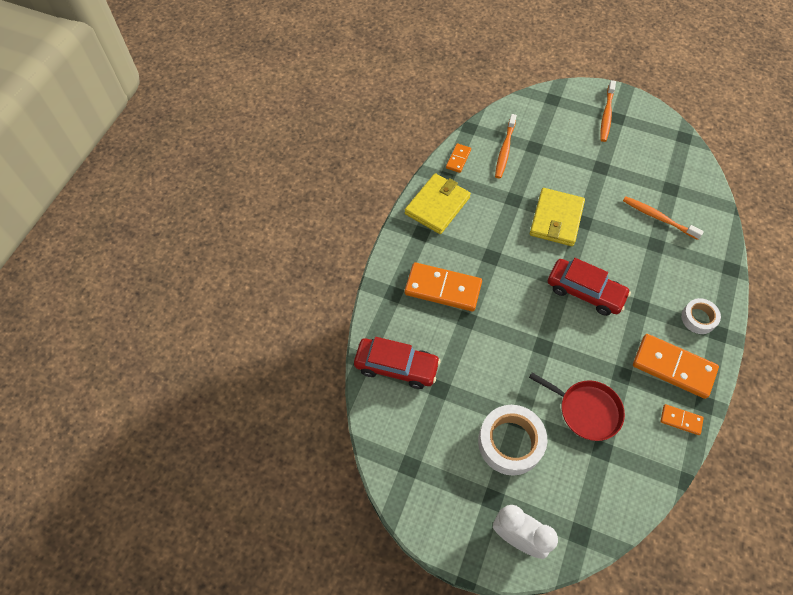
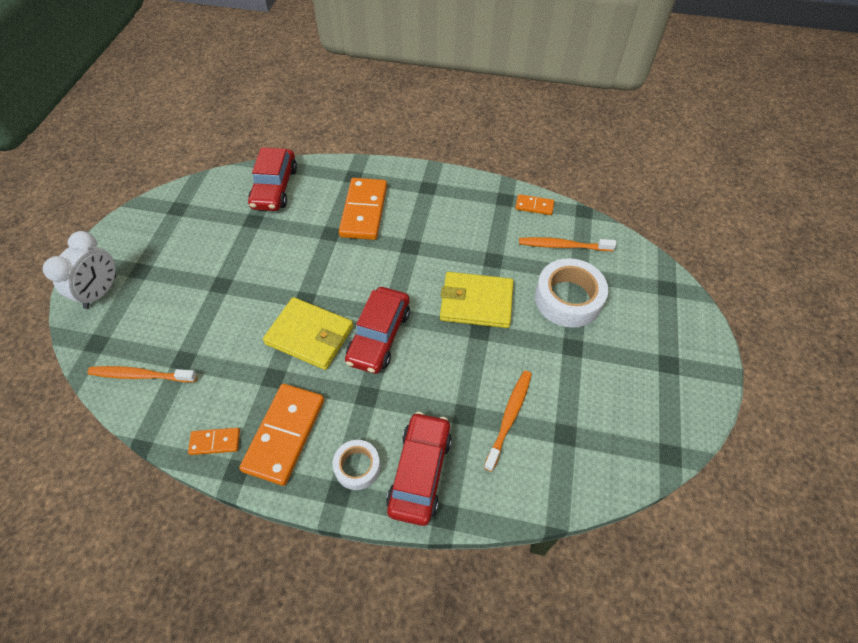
camera: 80 degrees right, 5 degrees down
yellow wallet [405,173,471,234] -> yellow wallet moved to [263,297,353,370]
white tape [478,405,547,476] -> white tape moved to [535,258,608,328]
red pan [529,373,625,441] -> none
orange toothbrush [600,80,616,142] -> orange toothbrush moved to [88,366,197,382]
orange domino [660,404,704,435] -> orange domino turned 75 degrees clockwise [188,428,240,455]
none -> red car [386,412,452,526]

